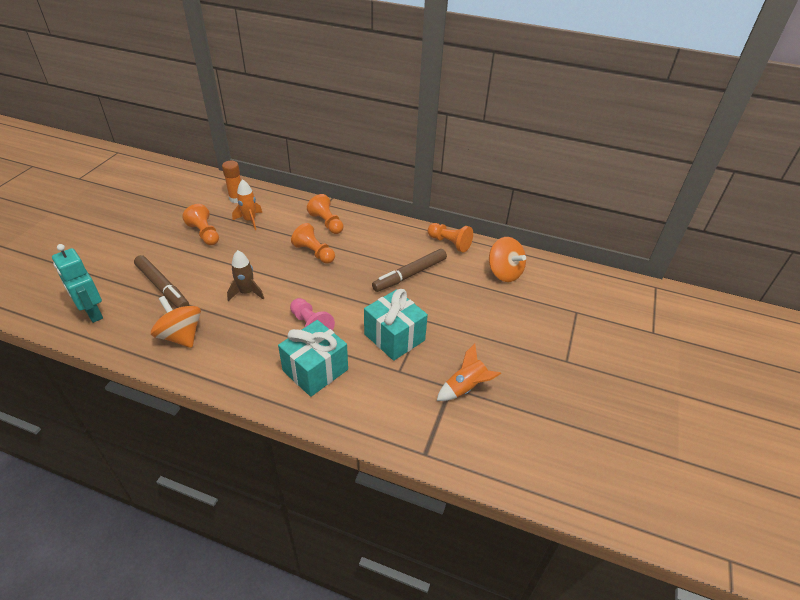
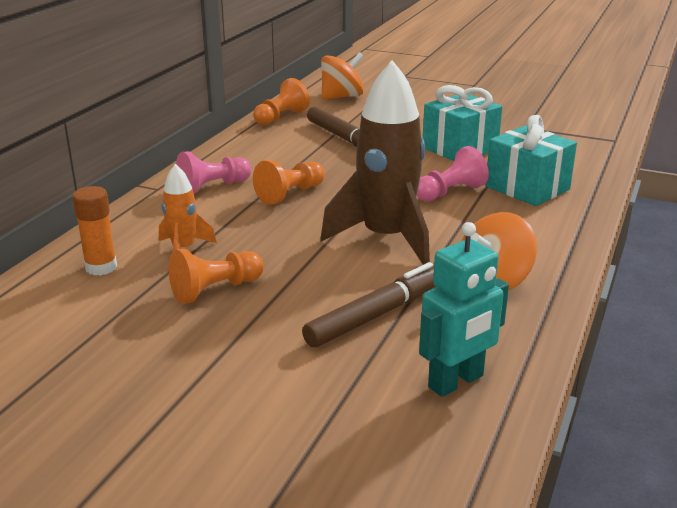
camera: 85 degrees left, 15 degrees down
brown rocket [227,250,264,301] -> brown rocket [320,60,430,265], size x2.00
orange pawn [307,194,344,234] -> pink pawn [176,151,252,194]
orange rocket [437,344,501,401] -> none

